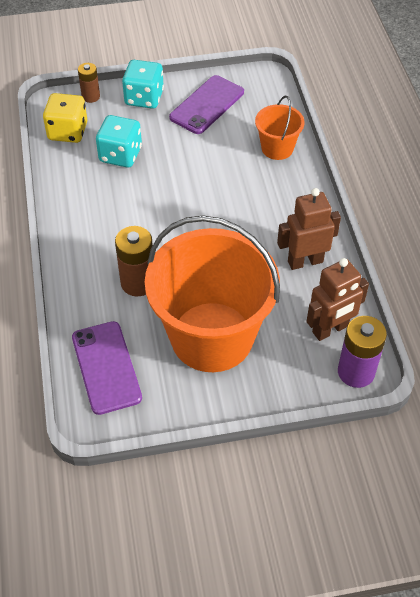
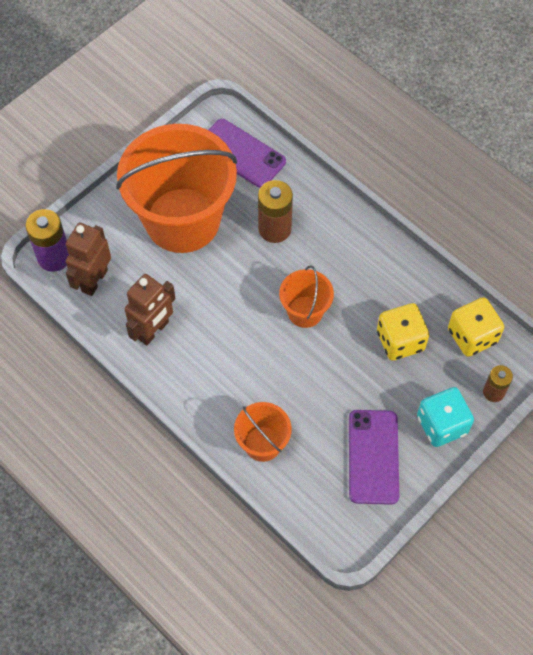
camera: 145 degrees right, 10 degrees up
turquoise dice [96,115,142,168] -> yellow dice [377,303,429,361]
none -> orange bucket [279,265,334,328]

